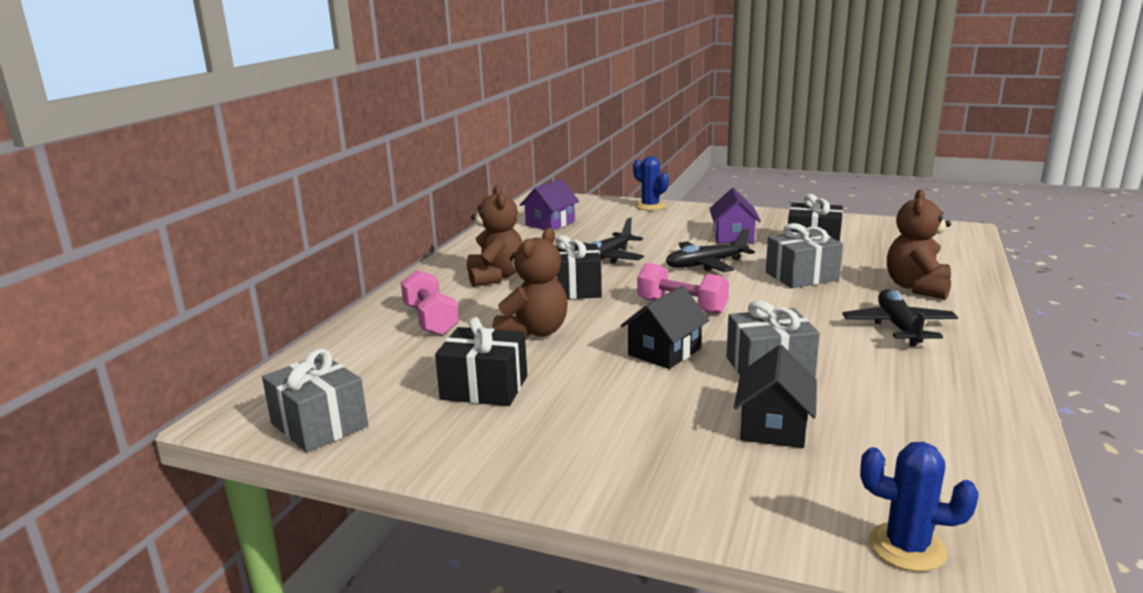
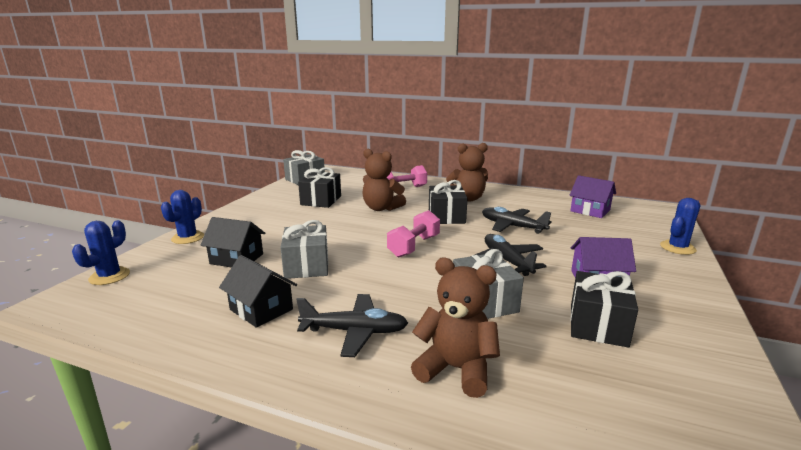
camera: 90 degrees right, 0 degrees up
black house [620,286,709,369] -> black house moved to [219,255,297,328]
none -> blue cactus [161,190,204,244]

